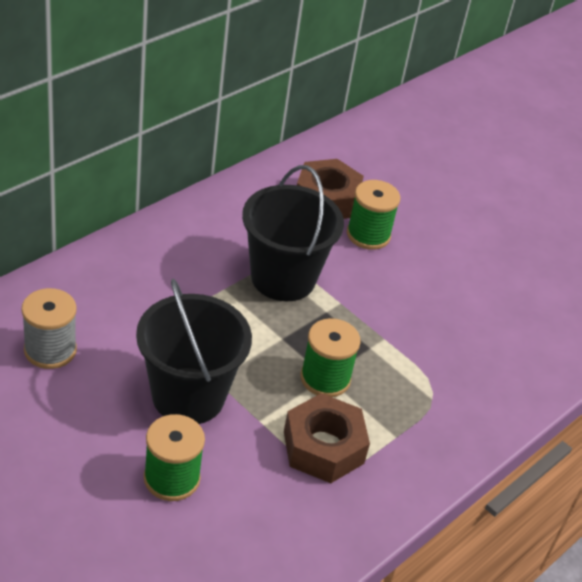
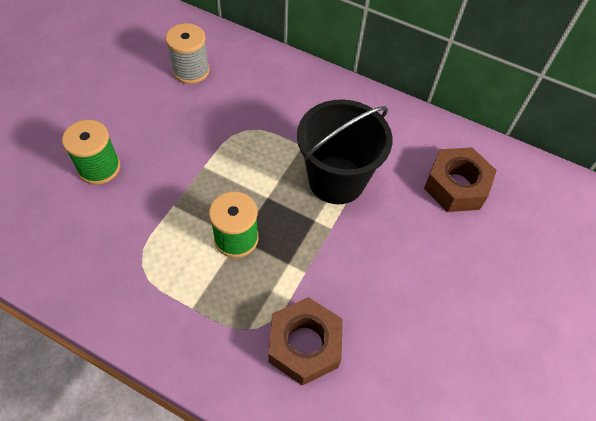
camera: 75 degrees right, 15 degrees up
black bucket [136,279,252,424] -> none
brown nut [284,393,370,483] -> brown nut moved to [268,297,343,386]
green spool [347,180,400,250] -> none

